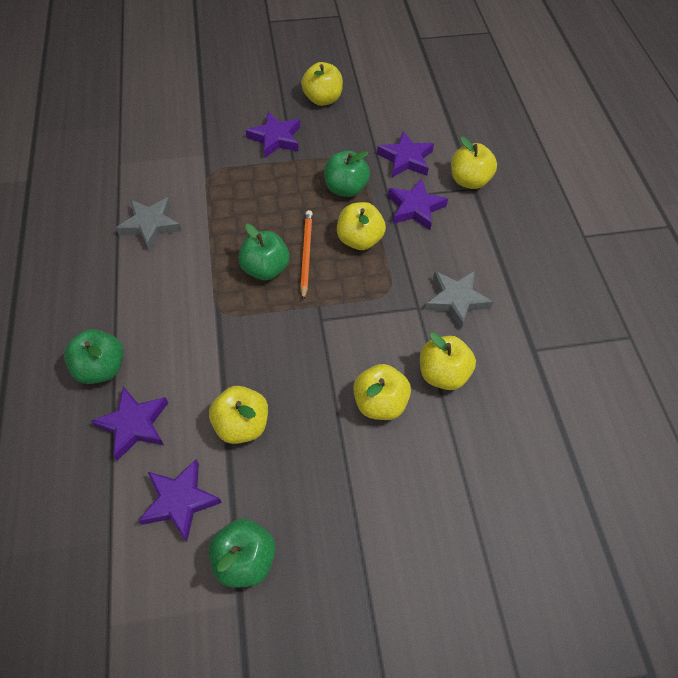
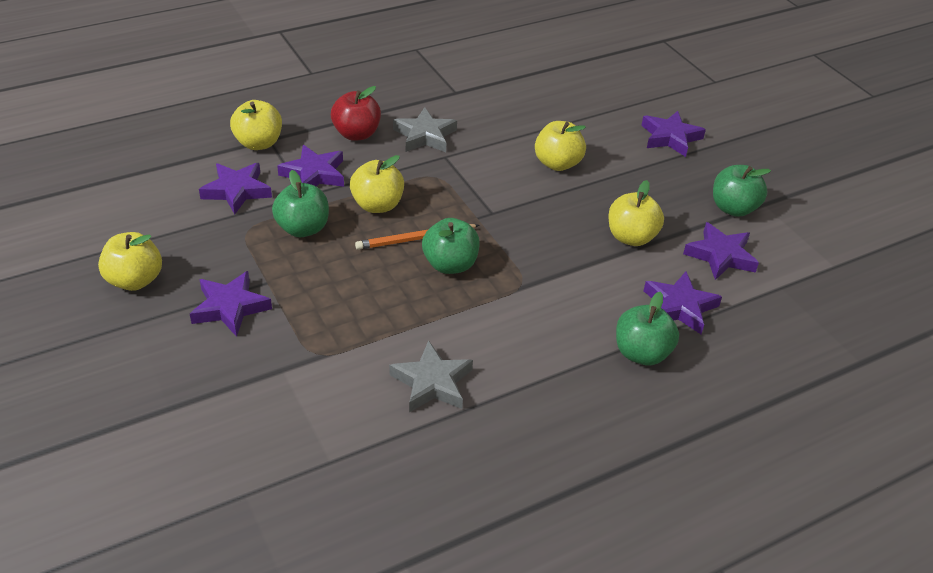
camera: 110 degrees left, 15 degrees down
yellow apple [420,333,476,390] -> none
none -> red apple [331,86,381,141]
none -> purple star [641,111,706,157]

